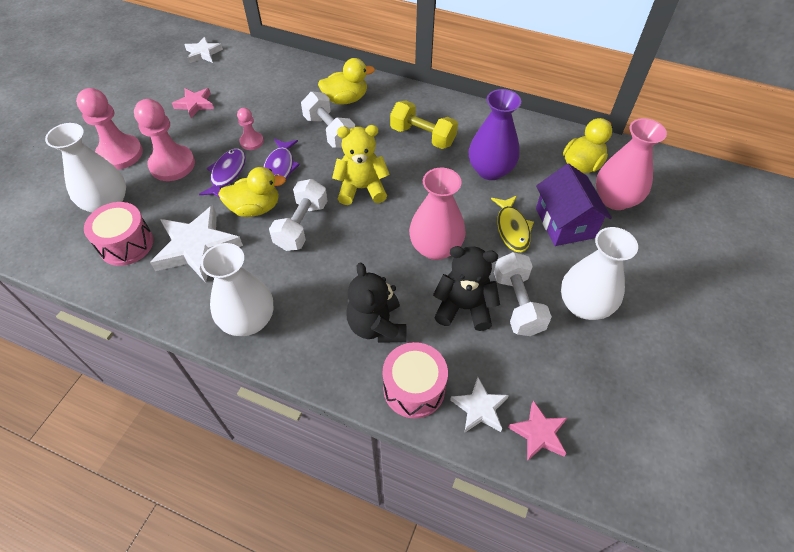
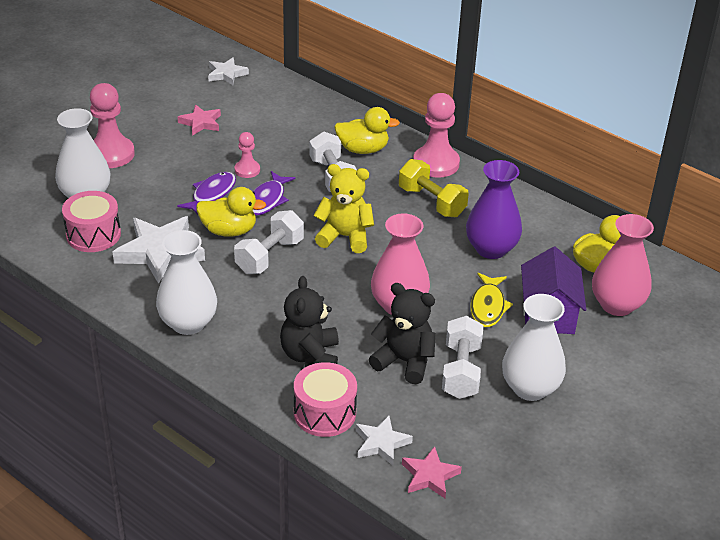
camera: 15 degrees right, 15 degrees down
pink pawn [134,99,195,181] -> pink pawn moved to [413,93,460,178]

